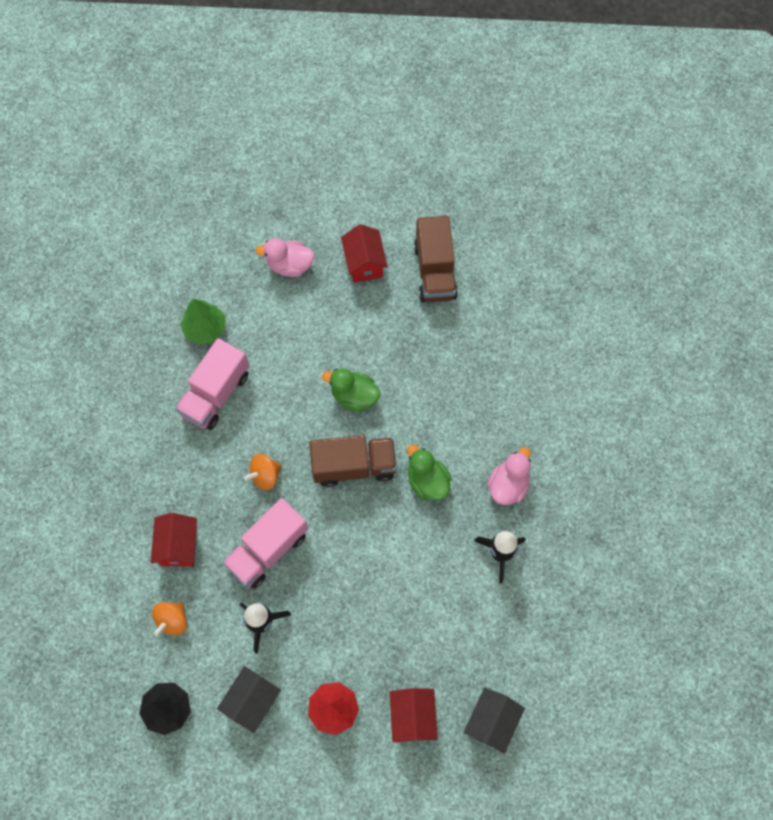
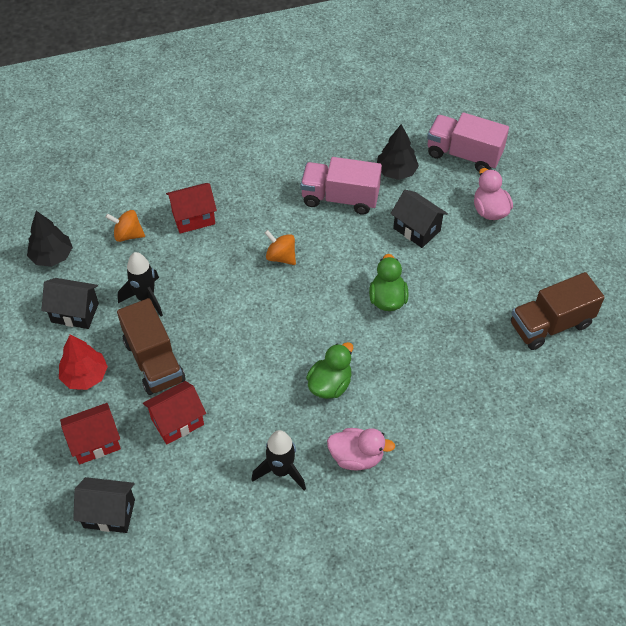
camera: 70 degrees right, 15 degrees down
green tree [180,299,225,345] -> black tree [377,124,419,180]
pink truck [222,498,308,589] -> pink truck moved to [427,113,509,172]
brown truck [309,435,397,487] -> brown truck moved to [117,298,185,395]
red house [341,224,388,283] -> red house moved to [143,381,206,444]
none -> black house [390,190,448,248]

